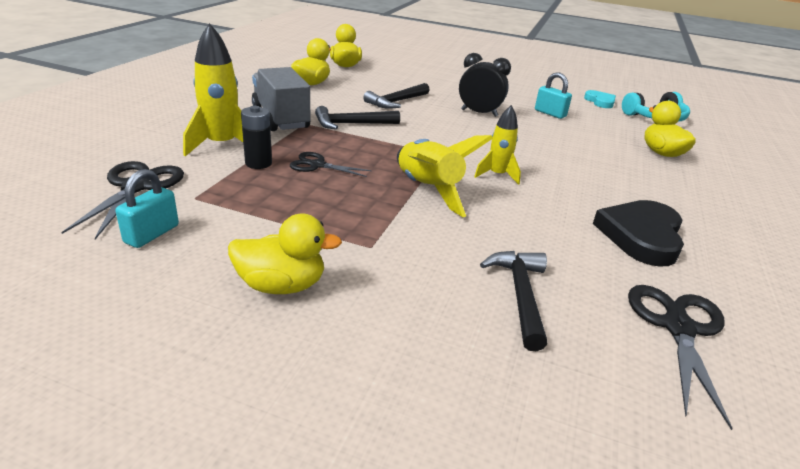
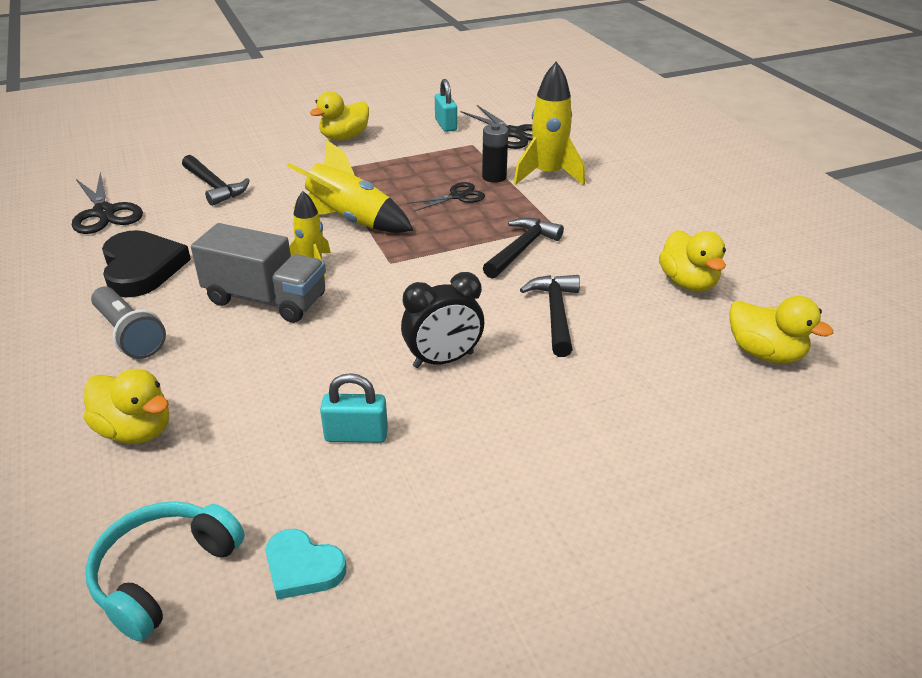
camera: 140 degrees right, 5 degrees up
grey truck [252,67,310,131] -> grey truck moved to [191,223,326,323]
none -> grey flashlight [91,286,166,359]

